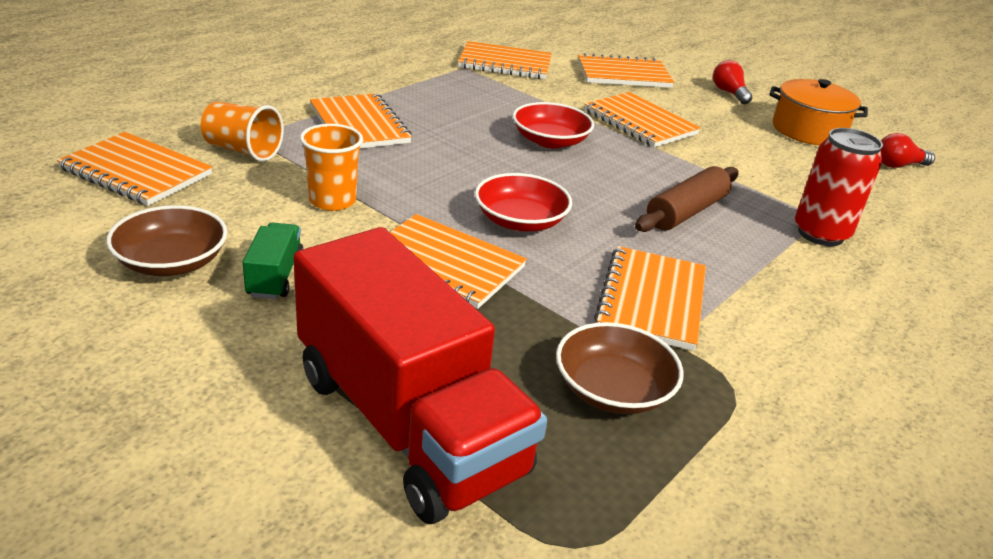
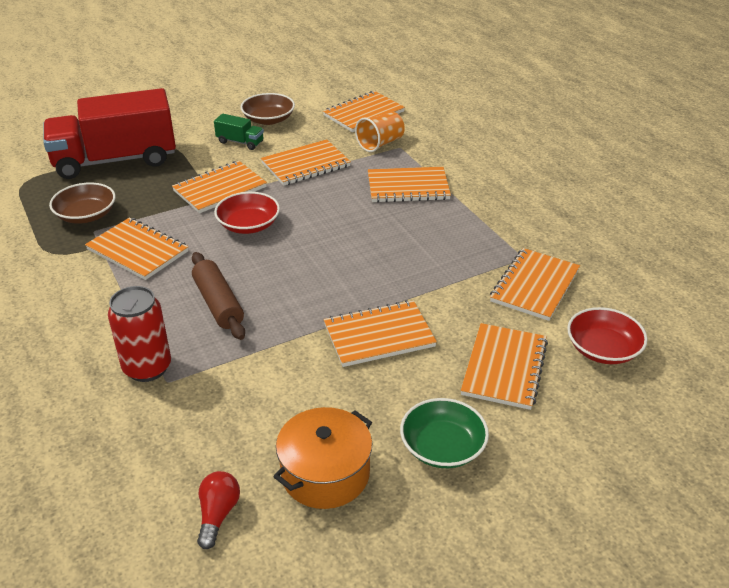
camera: 115 degrees right, 5 degrees up
orange cup [300,124,363,211] -> orange notebook [261,139,351,186]
red bowl [513,102,594,149] -> red bowl moved to [567,307,648,364]
red light bulb [713,60,753,104] -> green bowl [400,398,489,468]

